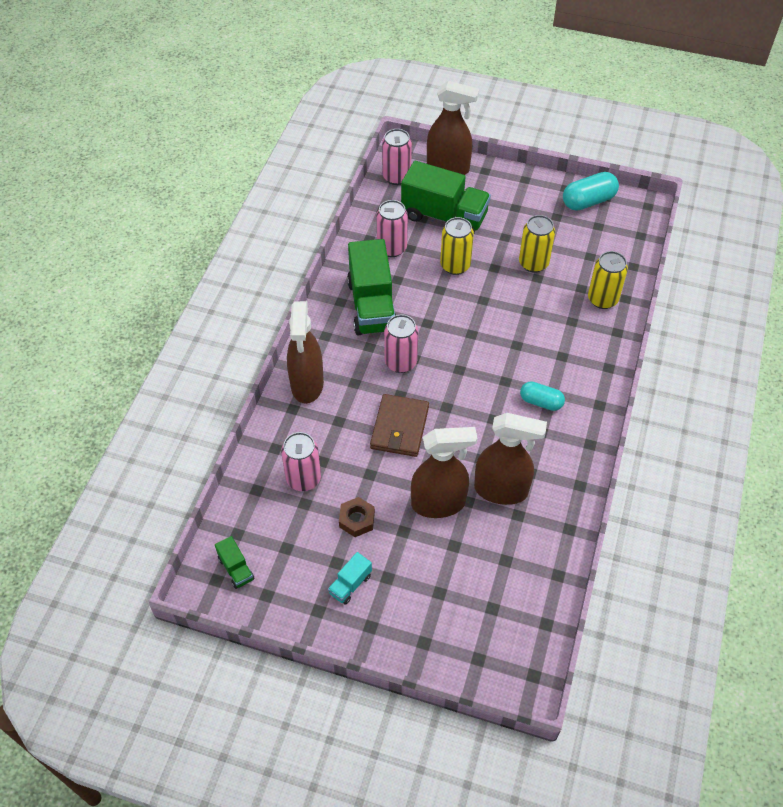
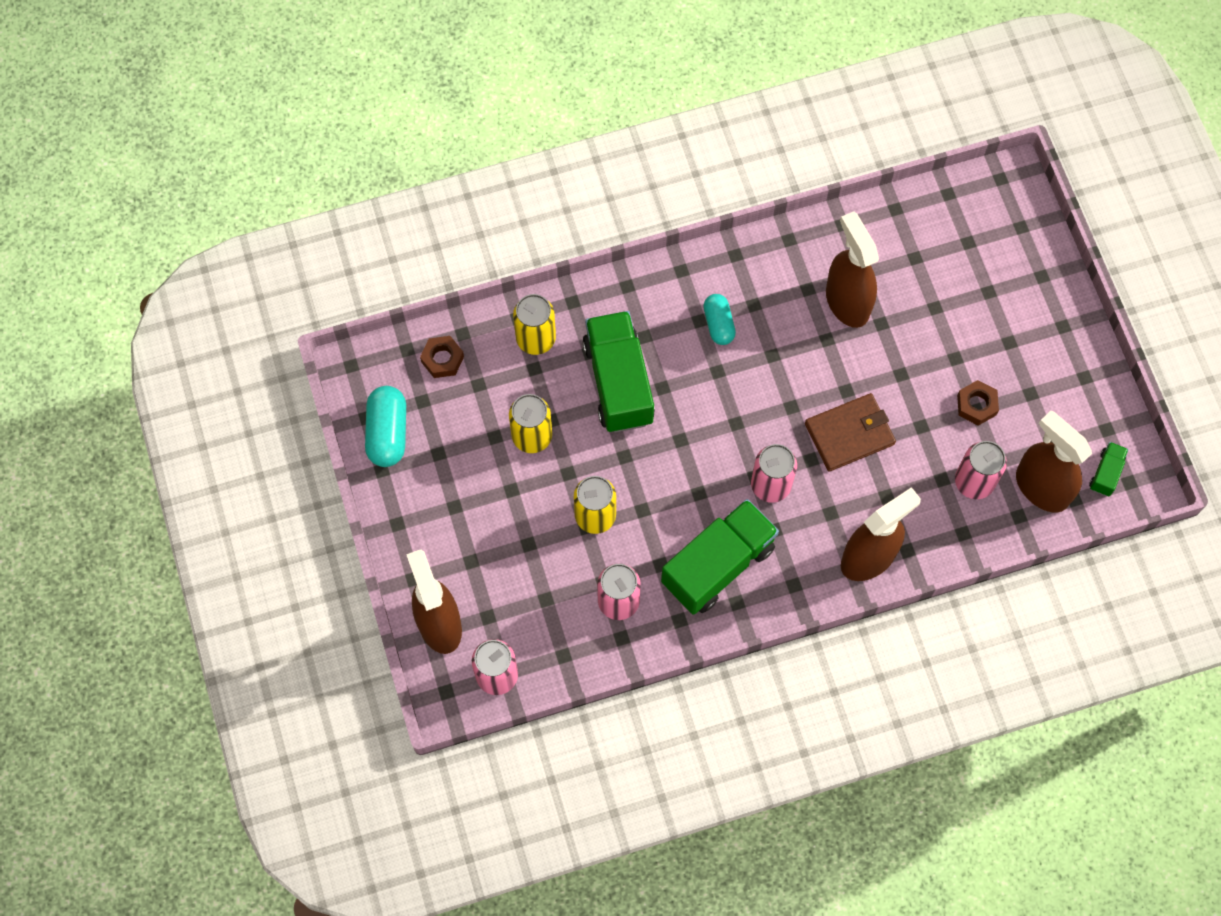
camera: 125 degrees left, 15 degrees up
turquoise truck [328,552,372,605] -> none
green truck [401,161,491,233] -> green truck moved to [583,311,655,433]
brown spray bottle [411,427,478,518] -> brown spray bottle moved to [1016,411,1092,513]
turquoise capsule [563,172,619,211] -> turquoise capsule turned 60 degrees clockwise [365,386,406,467]
none -> brown nut [420,336,464,378]

